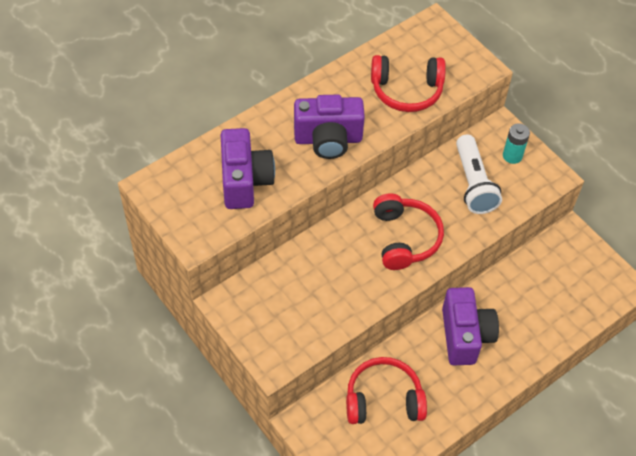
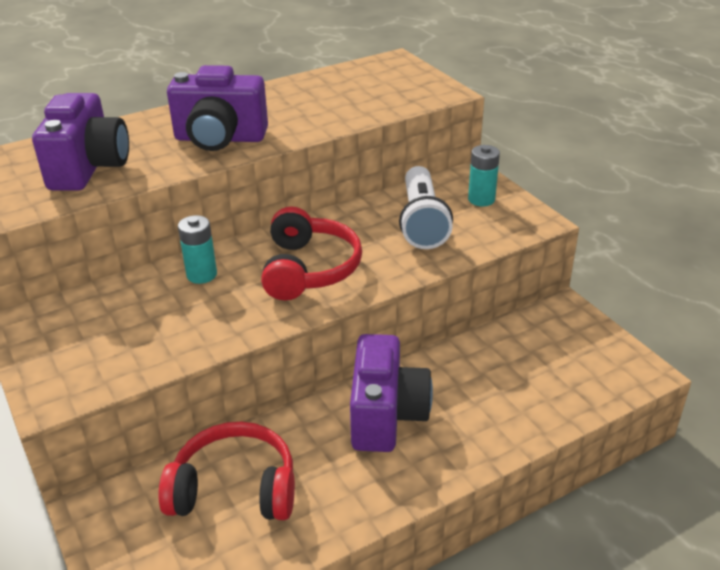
camera: 10 degrees right, 20 degrees down
red headphones [371,55,446,112] -> none
none -> turquoise battery [178,215,217,284]

